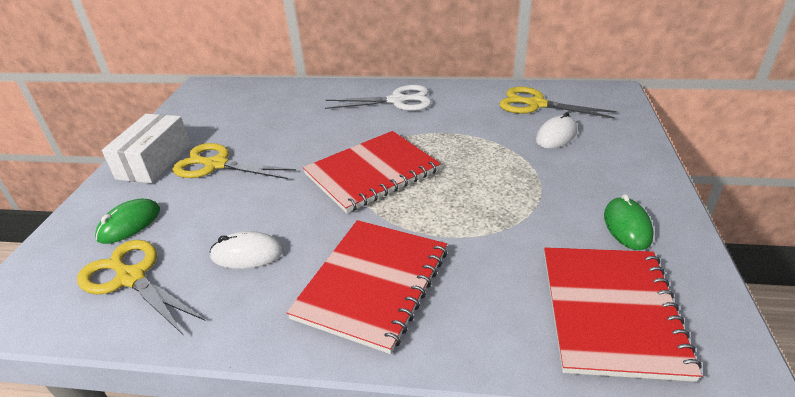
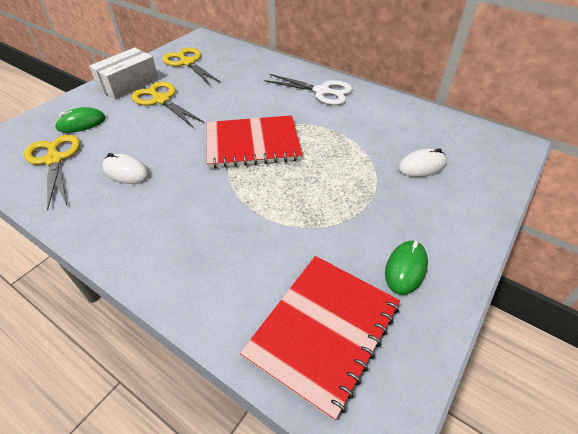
camera: 25 degrees right, 10 degrees up
red notebook [286,220,447,354] -> none
yellow scissors [499,87,617,119] -> yellow scissors moved to [162,48,221,86]

